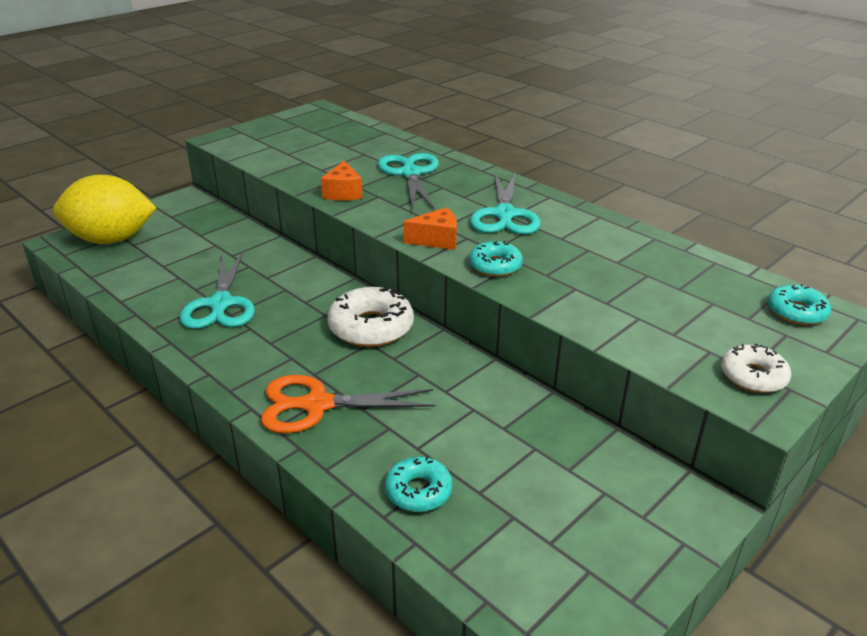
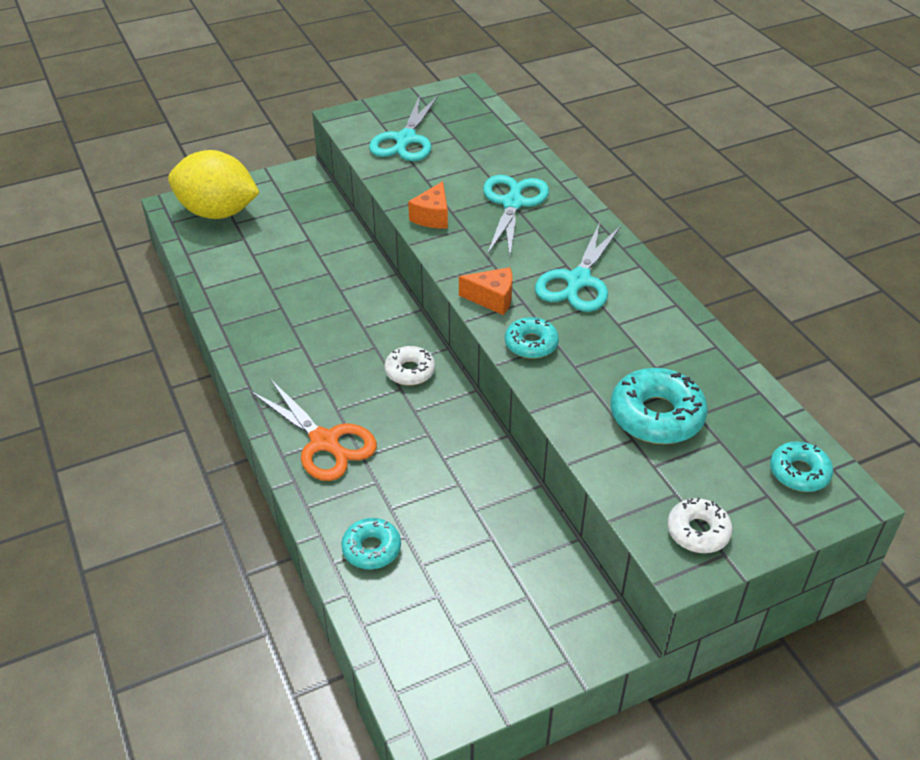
camera: 20 degrees right, 10 degrees up
turquoise scissors [180,251,255,329] -> turquoise scissors moved to [369,95,438,161]
orange scissors [261,375,435,433] -> orange scissors turned 150 degrees counterclockwise [251,379,377,481]
white donut [328,287,414,347] -> white donut [384,346,435,385], size x0.61
none -> turquoise donut [611,368,708,444]

